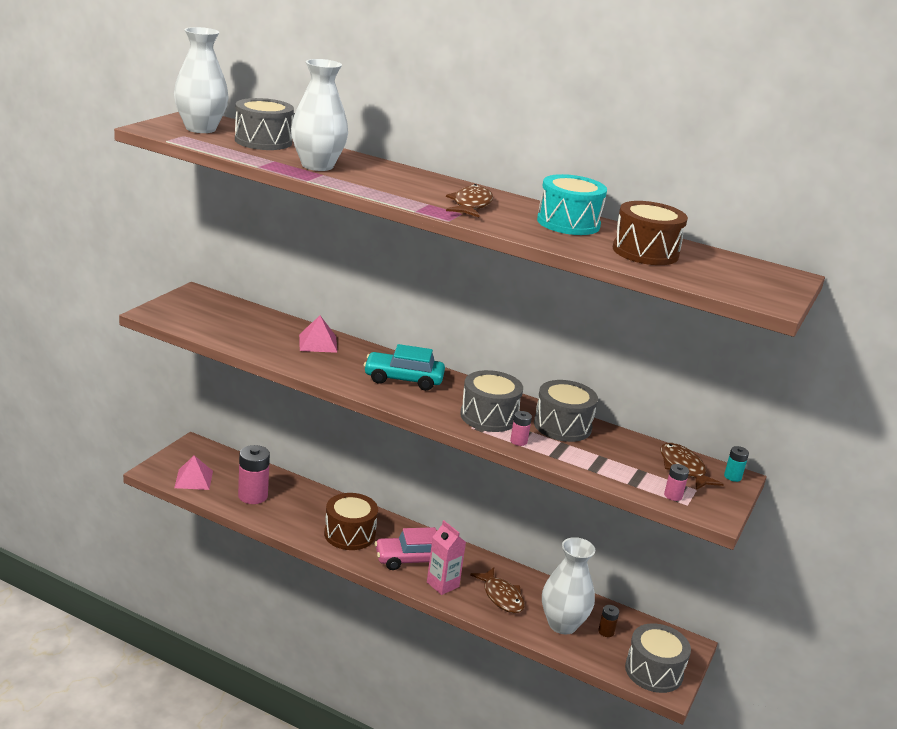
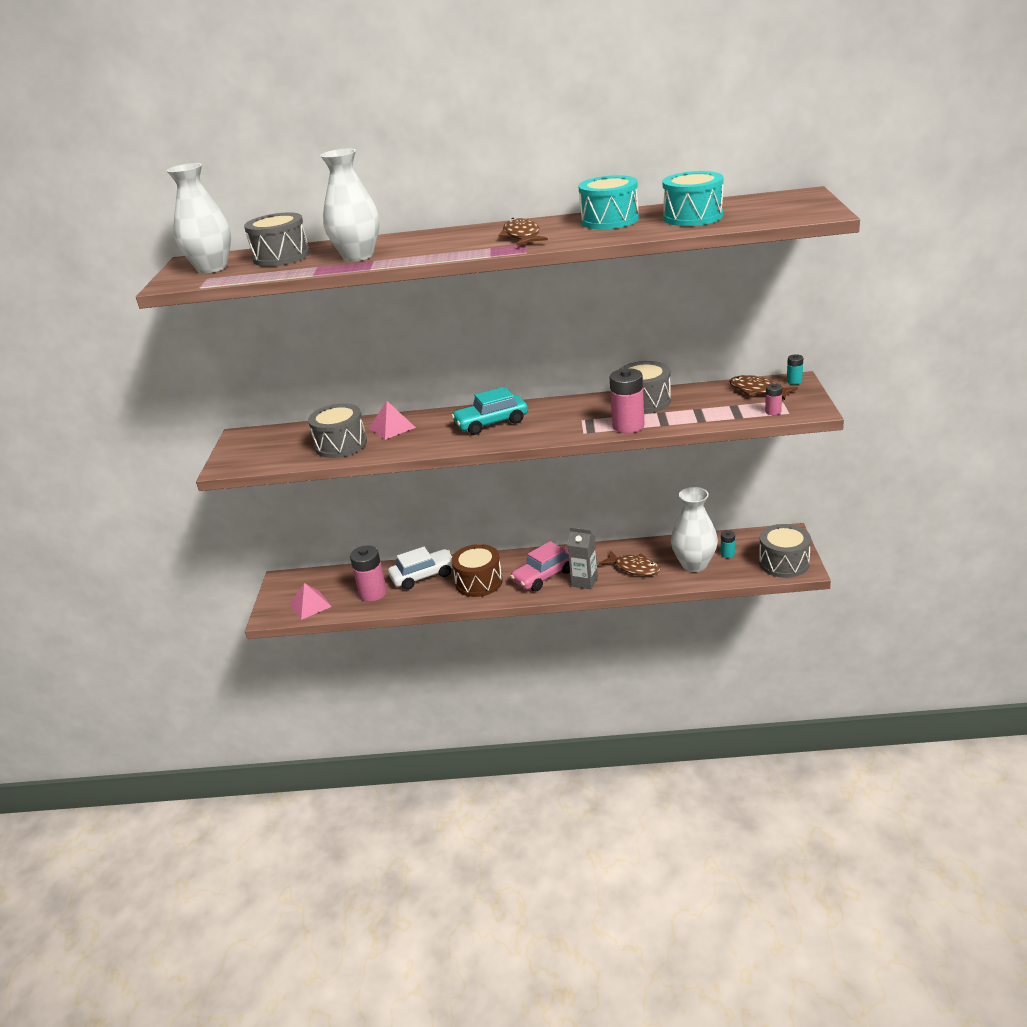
camera: 20 degrees left, 5 degrees up
pink carton [427,520,466,595] -> grey carton [567,527,598,589]
grey drum [460,370,523,432] -> grey drum moved to [308,404,367,458]
pink battery [510,411,532,446] -> pink battery [610,368,644,433], size x2.04
brown battery [598,605,619,637] -> turquoise battery [721,530,735,558]
brown drum [613,201,688,265] -> turquoise drum [662,171,723,226]
none -> white car [388,547,453,590]

